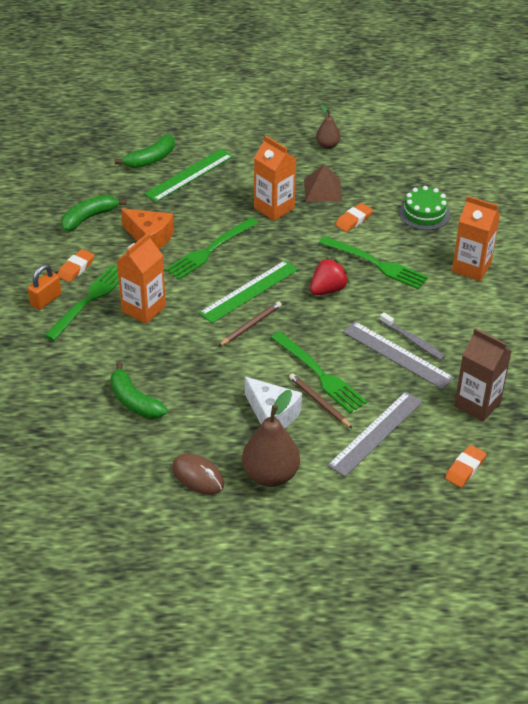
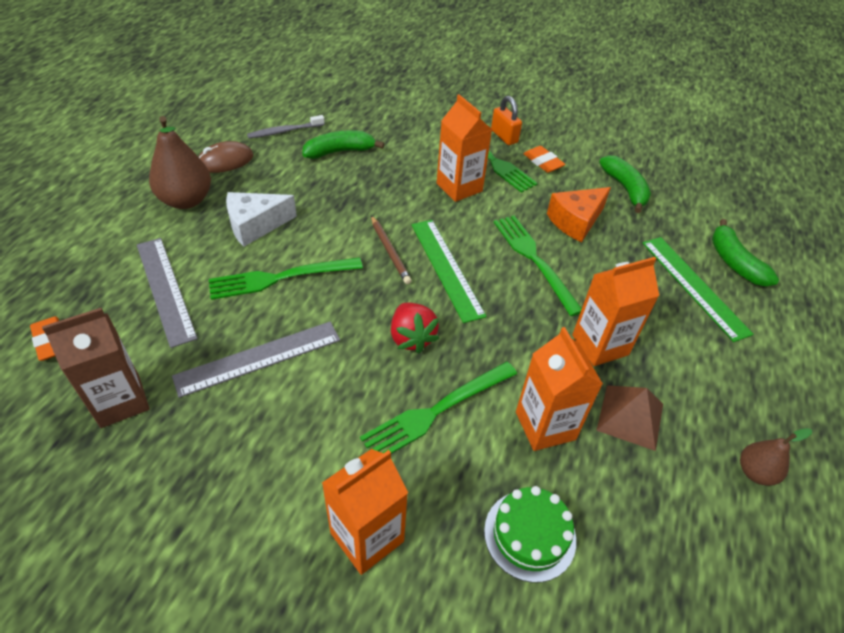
camera: 110 degrees right, 5 degrees up
brown pencil [289,373,353,429] -> none
orange eraser [335,203,373,232] -> orange carton [516,327,603,451]
grey toothbrush [380,312,445,360] -> grey toothbrush moved to [247,115,325,138]

